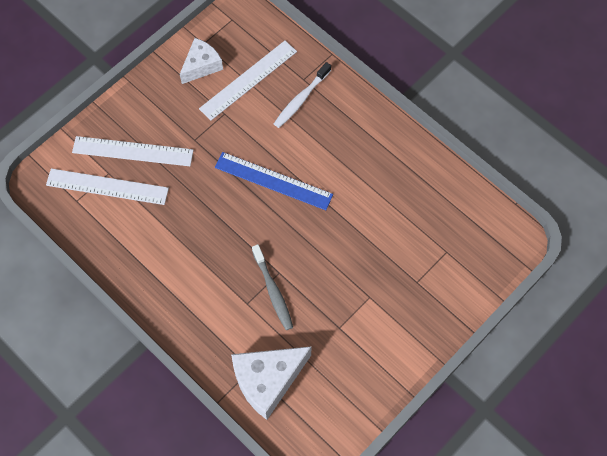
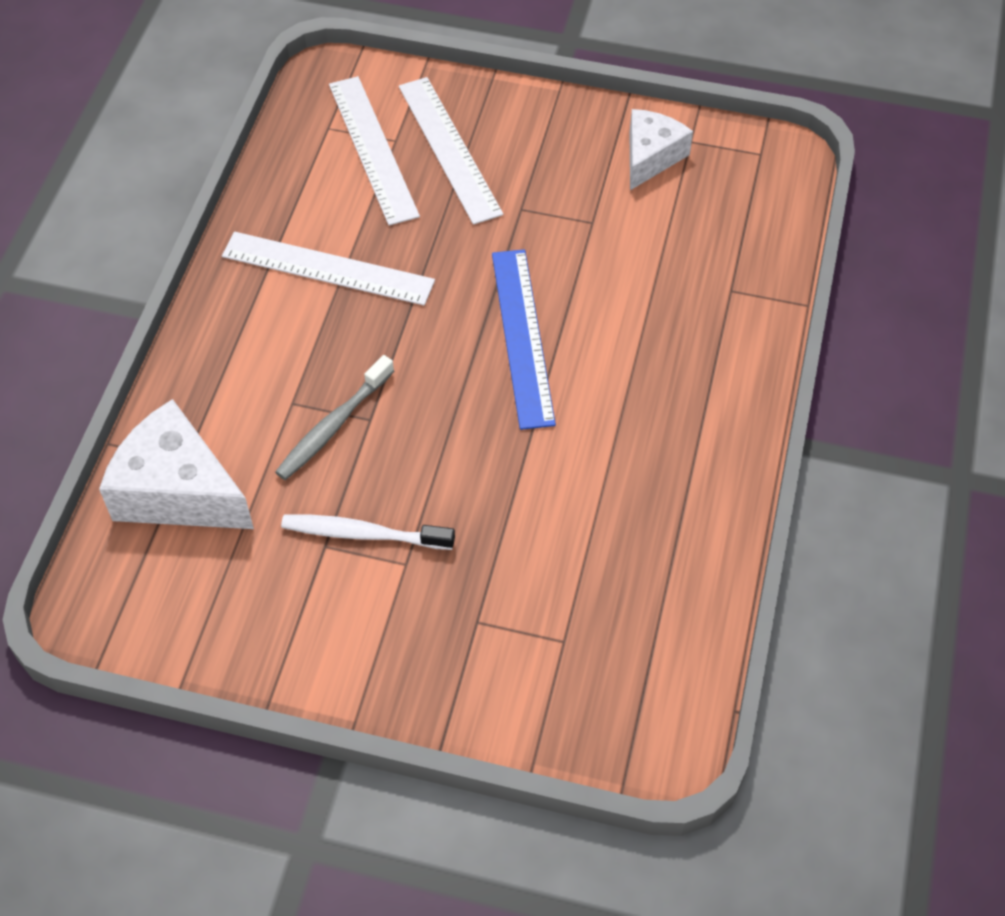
camera: 60 degrees right, 10 degrees down
white cheese [180,38,223,84] -> white cheese turned 75 degrees counterclockwise [630,109,693,190]
white ruler [199,41,297,121] -> white ruler moved to [222,232,435,305]
white toothbrush [274,62,331,128] -> white toothbrush moved to [281,515,455,550]

